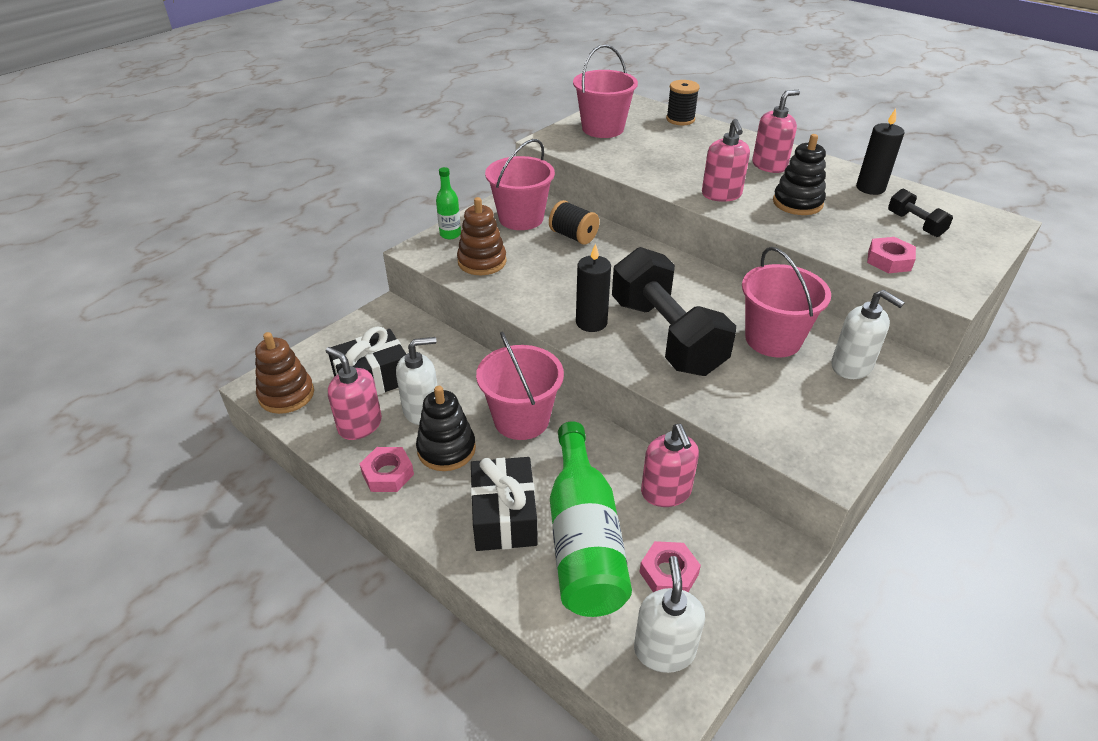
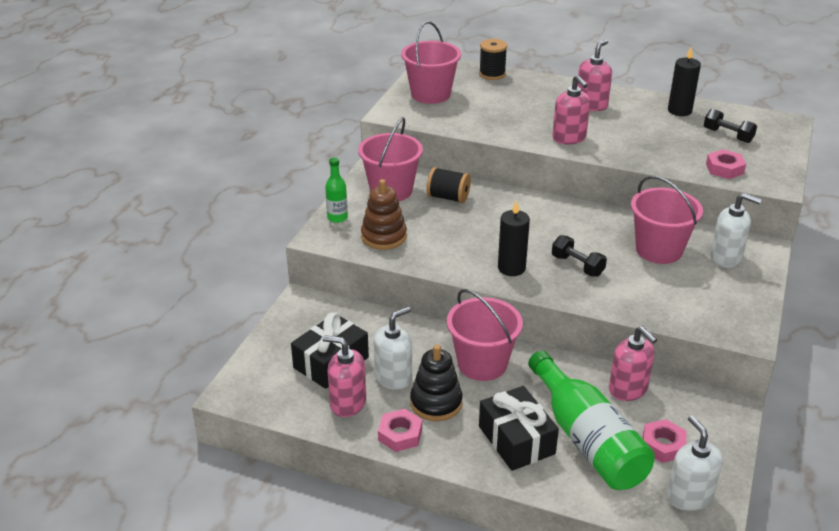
camera: 20 degrees left, 5 degrees down
brown stacking toy [255,332,314,414] -> none
black dumbbell [612,247,736,376] -> black dumbbell [552,235,607,277], size x0.44
black stacking toy [773,134,826,215] -> none

